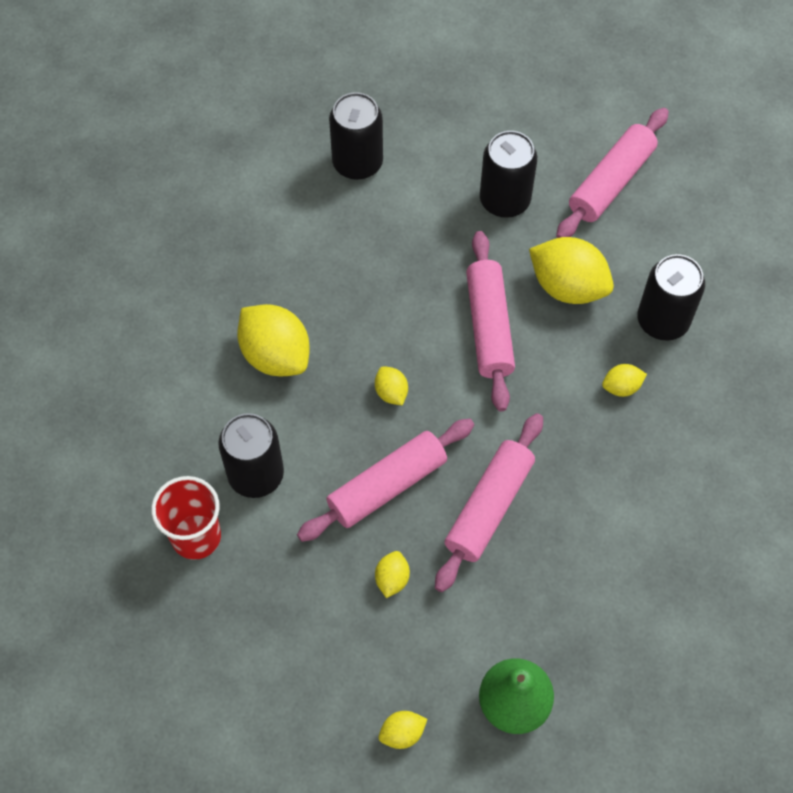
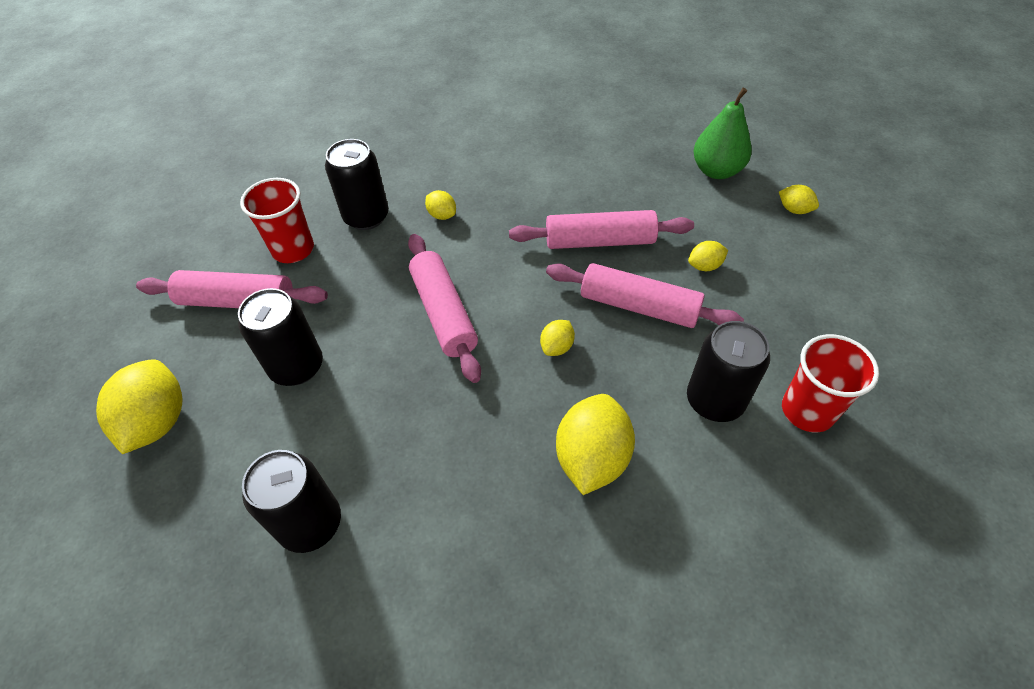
camera: 120 degrees left, 10 degrees down
pink rolling pin [466,231,515,411] -> pink rolling pin turned 75 degrees counterclockwise [408,234,481,383]
yellow lemon [529,237,614,304] -> yellow lemon moved to [96,359,182,454]
none -> red cup [240,178,314,263]

